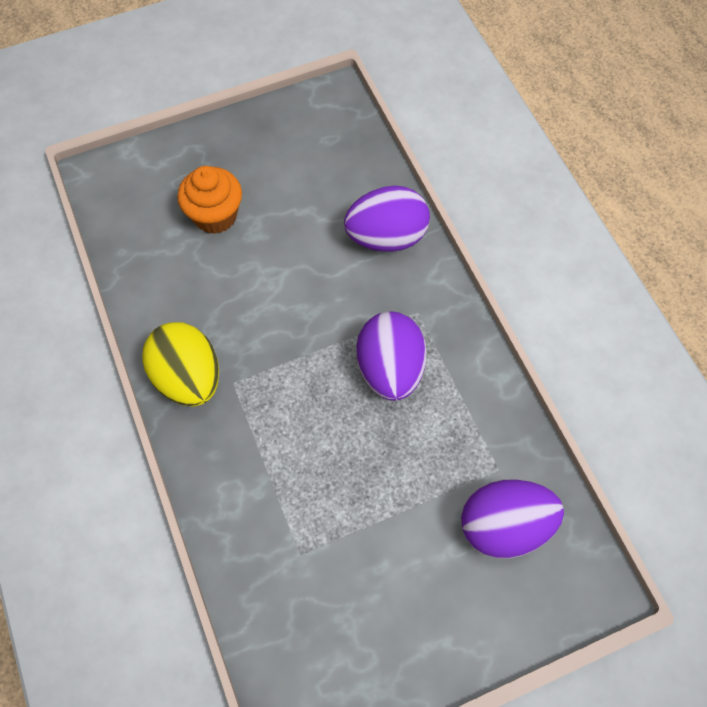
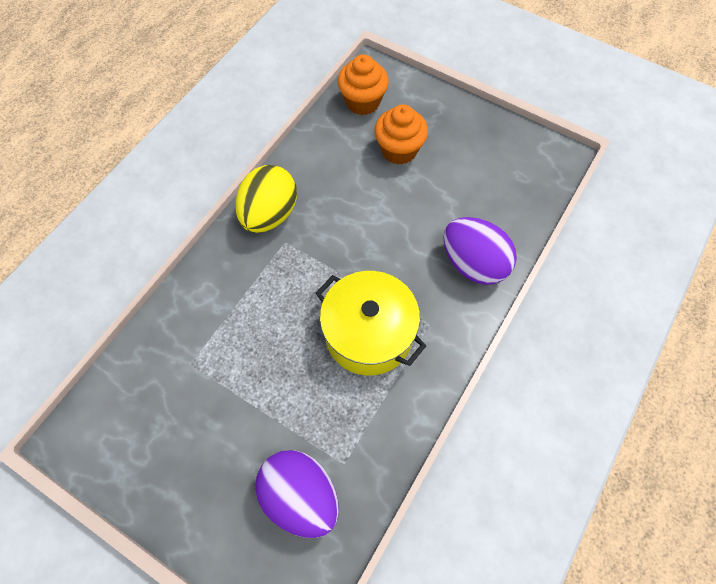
camera: 55 degrees right, 0 degrees up
purple egg [356,312,427,401] -> yellow pot [316,271,426,375]
none -> orange cupcake [337,54,389,115]

